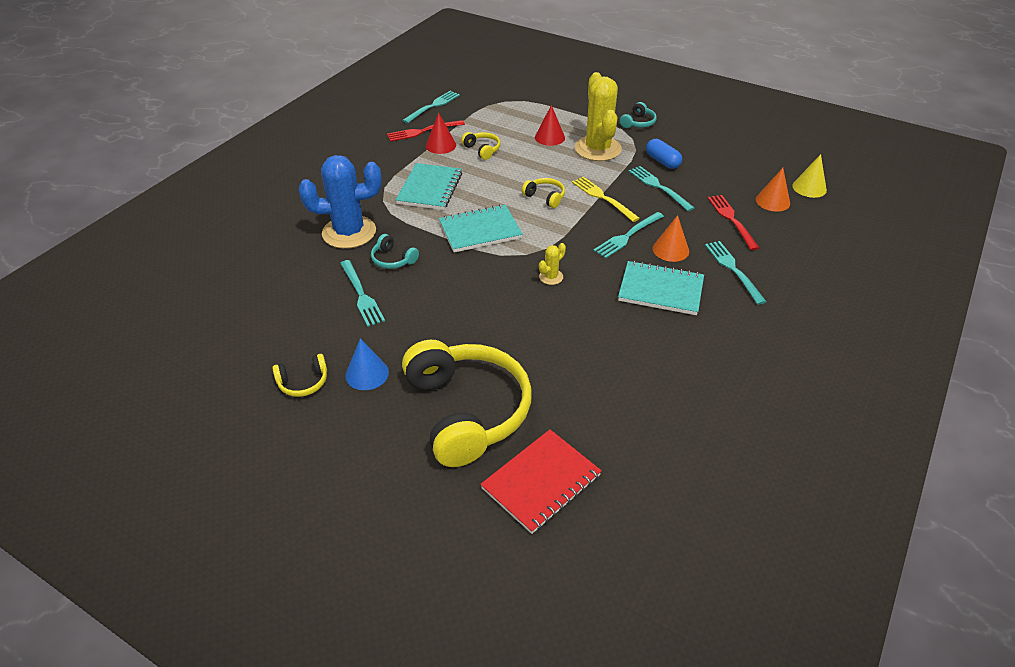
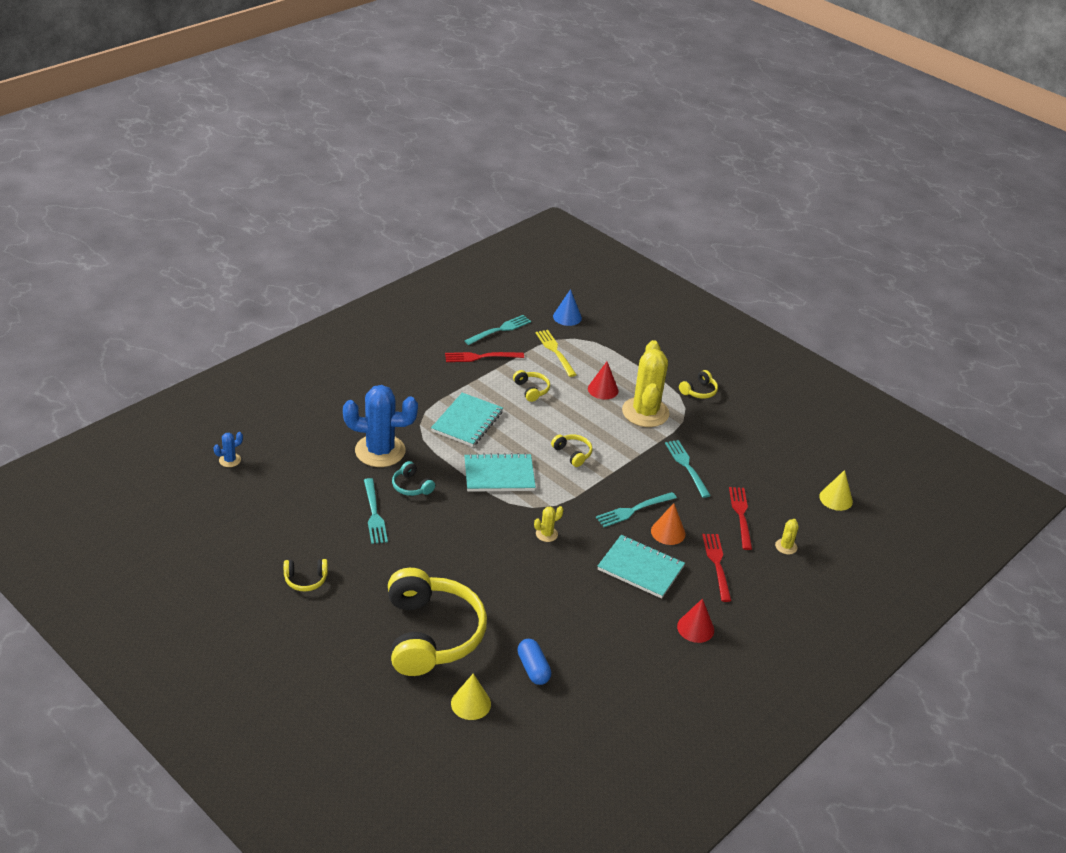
camera: 10 degrees right, 5 degrees down
blue cone [345,338,389,390] -> blue cone moved to [553,289,582,326]
red cone [426,113,456,154] -> red cone moved to [677,598,714,643]
red notebook [480,429,602,534] -> yellow cone [451,674,491,720]
yellow fork [572,177,640,222] -> yellow fork moved to [535,330,577,377]
turquoise headphones [620,102,657,128] -> yellow headphones [679,370,718,399]
blue capsule [646,139,682,169] -> blue capsule moved to [517,639,551,685]
turquoise fork [705,241,766,305] -> red fork [702,534,731,602]
orange cone [756,168,790,212] -> none
none -> blue cactus [214,432,243,467]
none -> yellow cactus [775,519,799,554]

